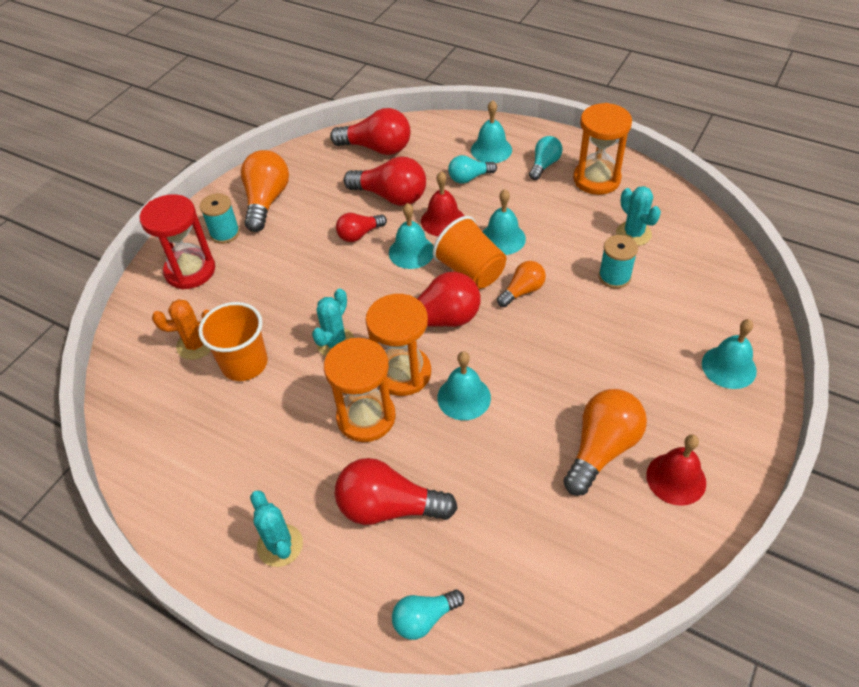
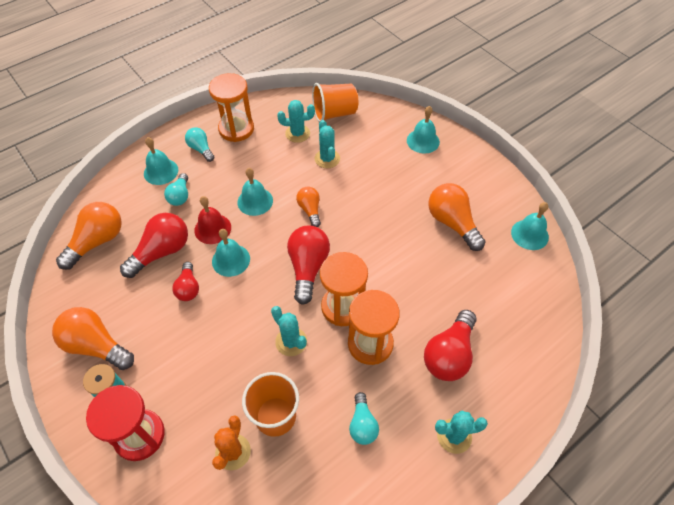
camera: 70 degrees left, 5 degrees up
red light bulb [330,108,410,155] -> orange light bulb [56,202,122,270]
turquoise light bulb [392,590,464,640] -> turquoise light bulb moved to [349,392,379,445]
orange cup [433,216,506,289] -> orange cup moved to [312,83,358,122]
turquoise bell [437,351,491,420] -> turquoise bell moved to [511,202,549,250]
turquoise spool [599,235,638,289] -> turquoise cactus [314,120,340,168]
red bell [646,434,706,506] -> none

